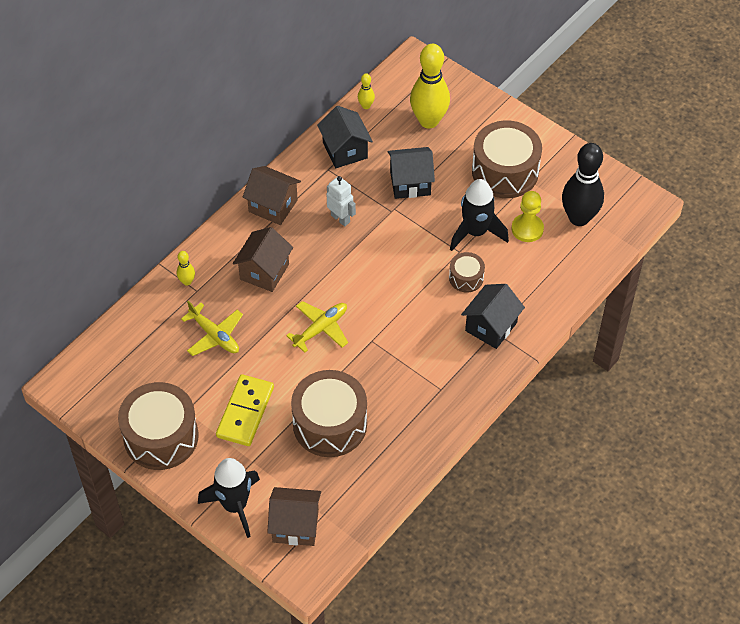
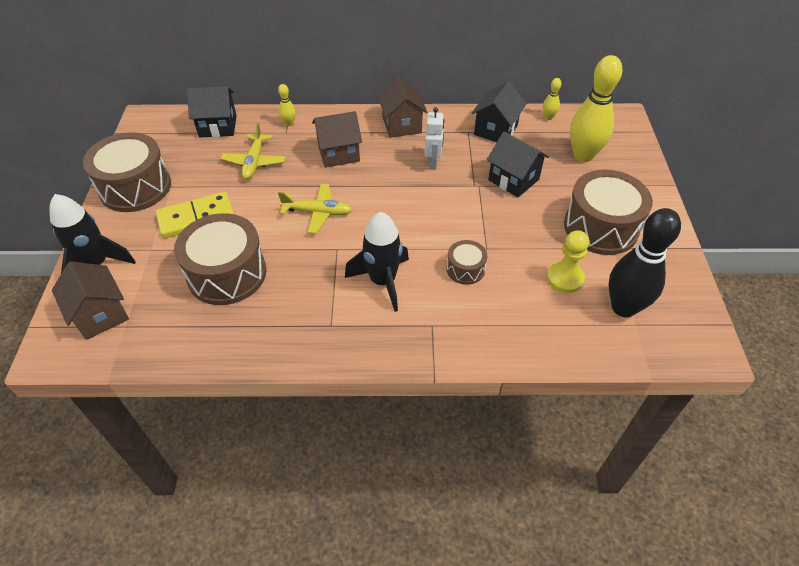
camera: 50 degrees right, 5 degrees down
black rocket [450,179,509,251] -> black rocket moved to [345,212,409,312]
black house [461,284,525,349] -> black house moved to [187,86,237,138]

